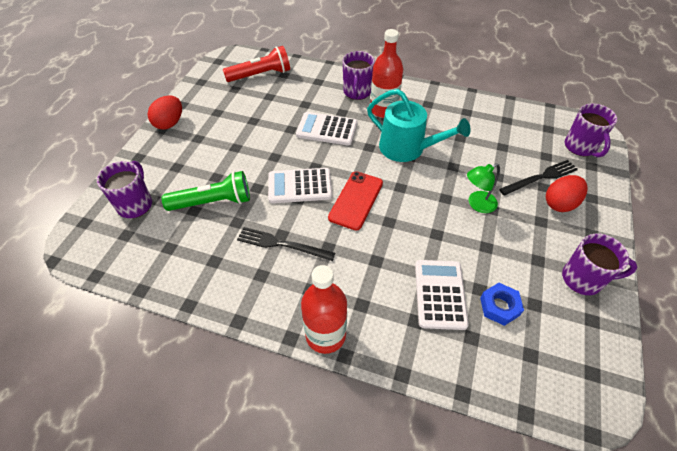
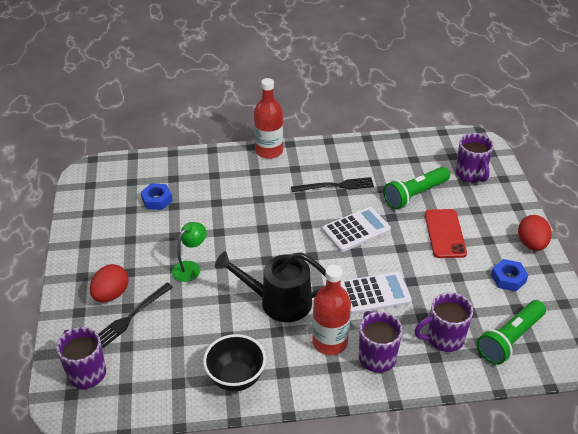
camera: 155 degrees right, 10 degrees down
red flashlight [223,46,290,82] -> green flashlight [477,300,546,365]
red phone [328,171,383,230] -> red phone moved to [425,209,467,258]
turquoise watering can [367,89,471,162] -> black watering can [215,251,326,322]
white calculator [415,260,469,330] -> none
purple mug [562,233,637,295] -> purple mug moved to [415,292,473,352]
none -> black bowl [203,334,266,391]
none -> blue nut [491,259,528,291]

